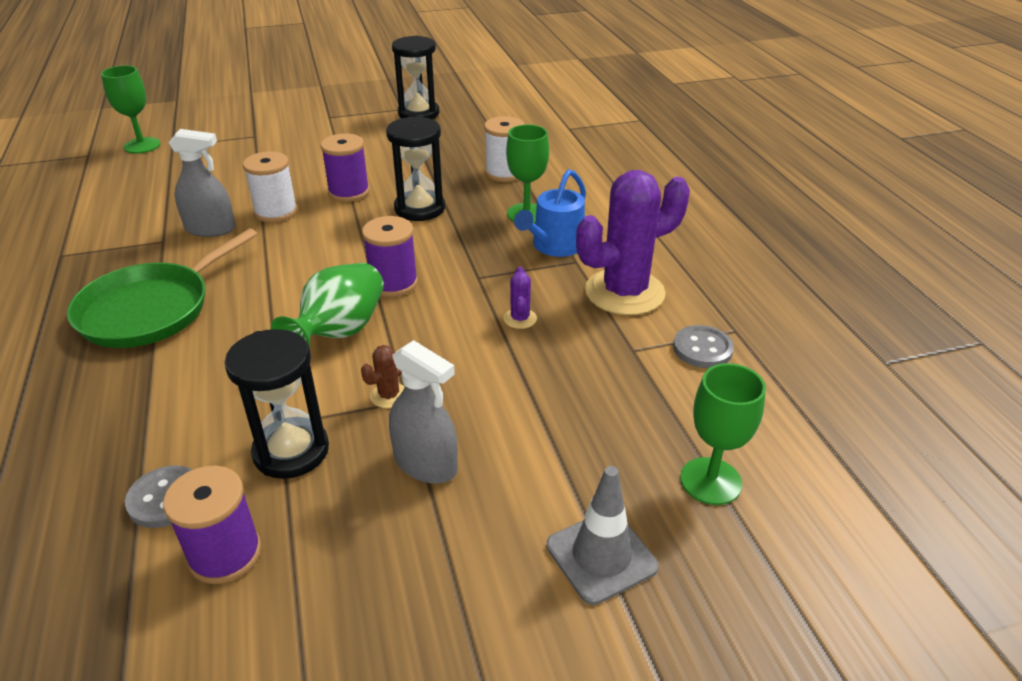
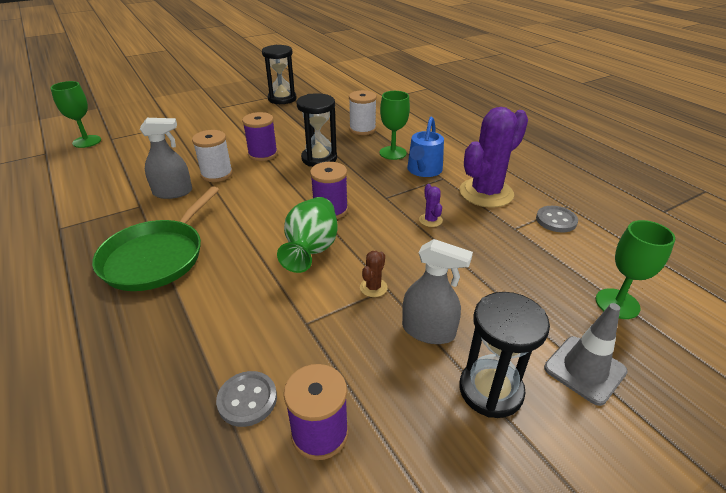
camera: 15 degrees left, 0 degrees up
black hourglass [224,329,329,479] -> black hourglass moved to [459,292,550,418]

